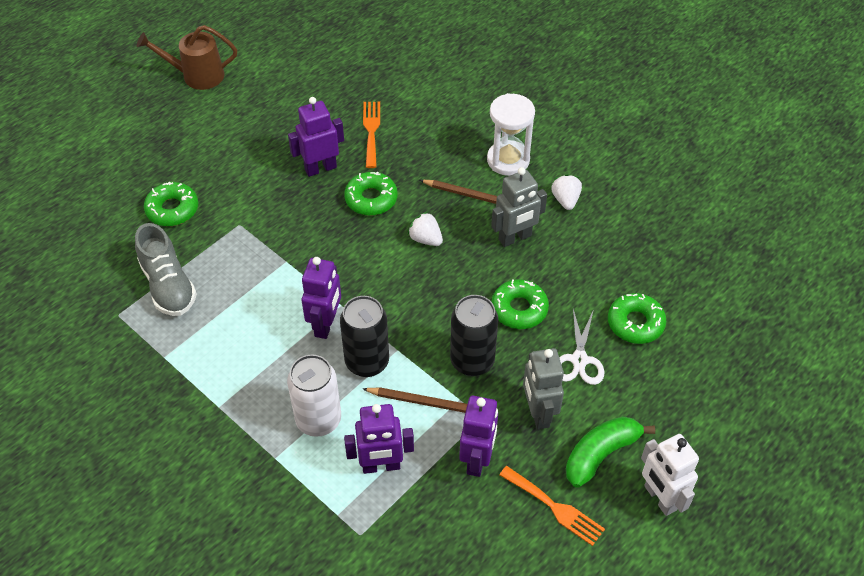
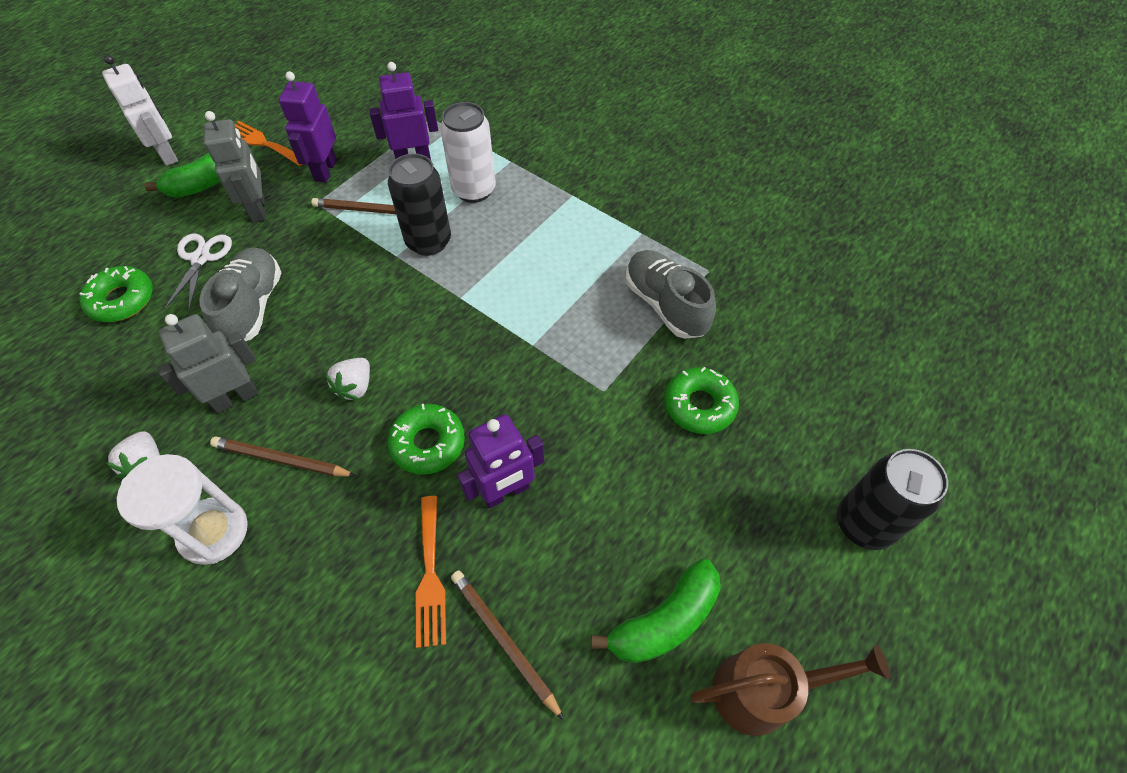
camera: 175 degrees right, 5 degrees up
purple robot [302,257,341,339] -> none
white strawberry [408,212,443,246] -> white strawberry turned 75 degrees clockwise [325,358,370,401]
black can [450,295,498,376] -> black can moved to [837,449,948,550]
green donut [491,279,549,329] -> grey shoe [199,247,281,341]
none -> brown pencil [451,570,564,720]
none -> green banana [591,559,721,664]

